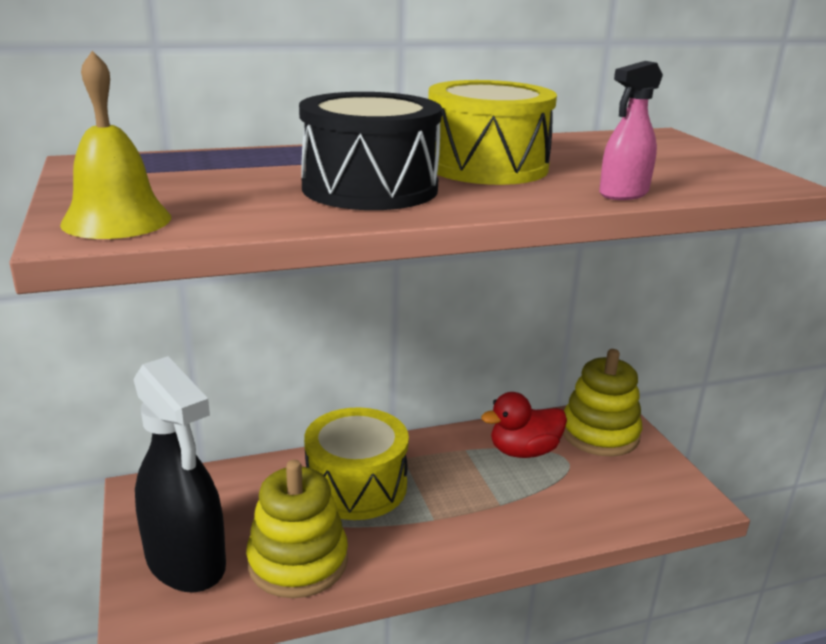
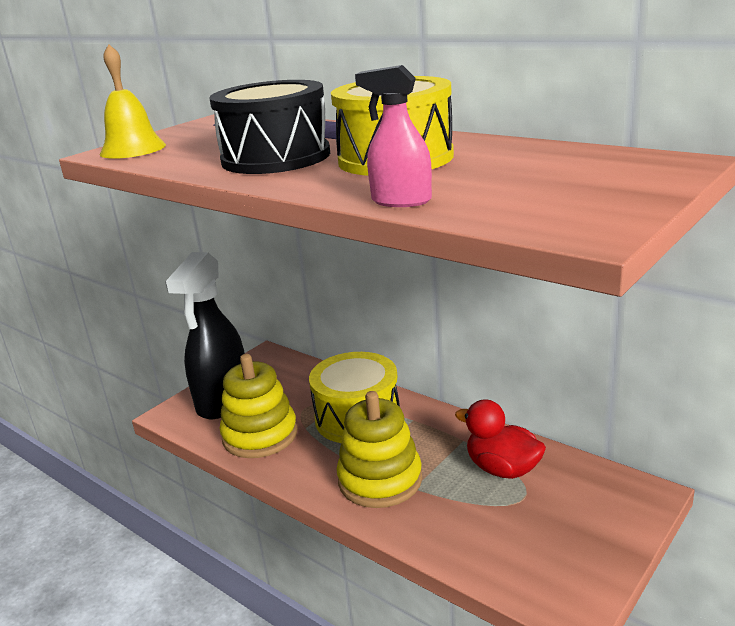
camera: 60 degrees right, 0 degrees up
yellow stacking toy [563,349,642,456] -> yellow stacking toy moved to [337,391,422,508]

